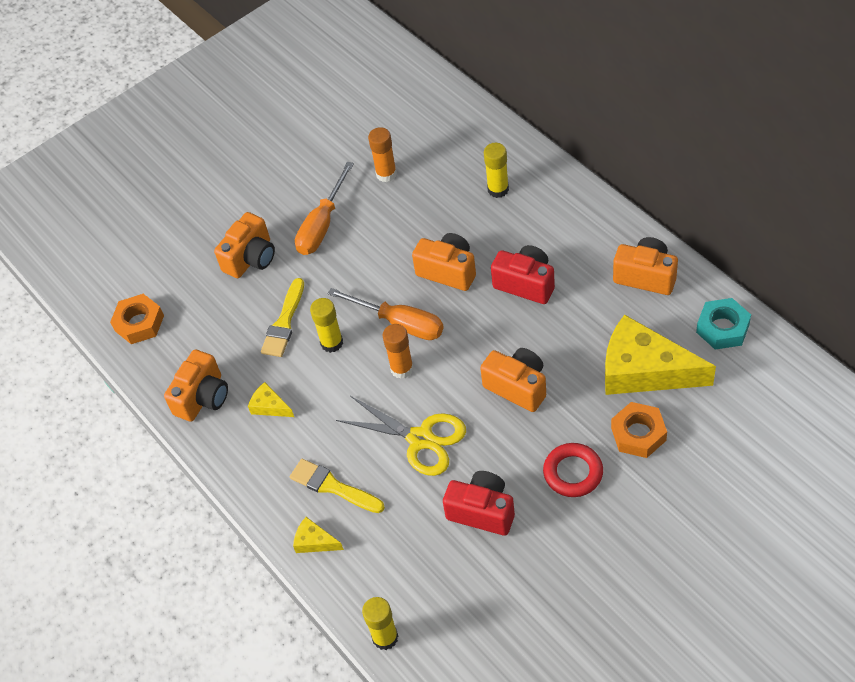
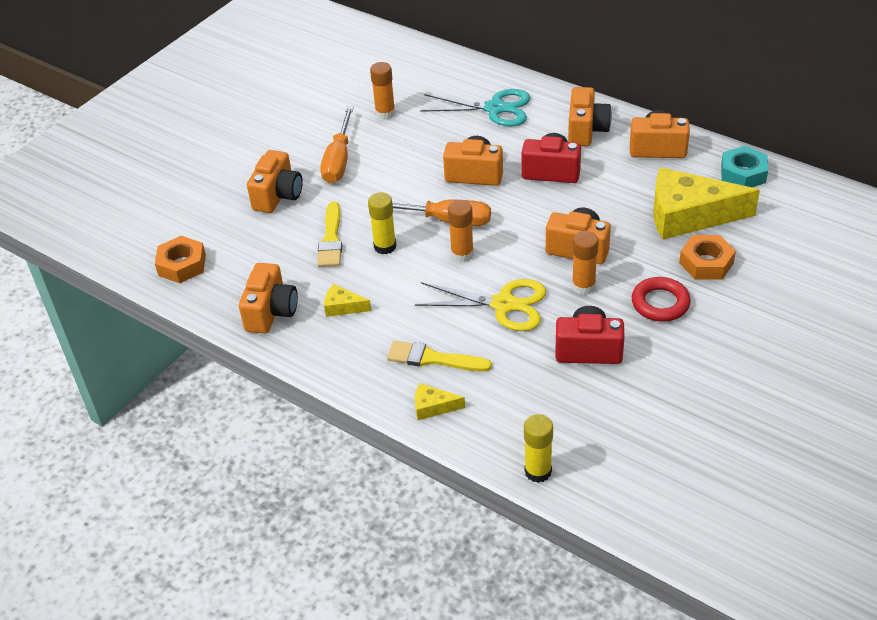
camera: 20 degrees left, 10 degrees down
yellow glue stick [484,143,509,198] -> turquoise scissors [420,89,530,127]
none -> orange camera [568,87,612,146]
none -> orange glue stick [572,231,599,295]

